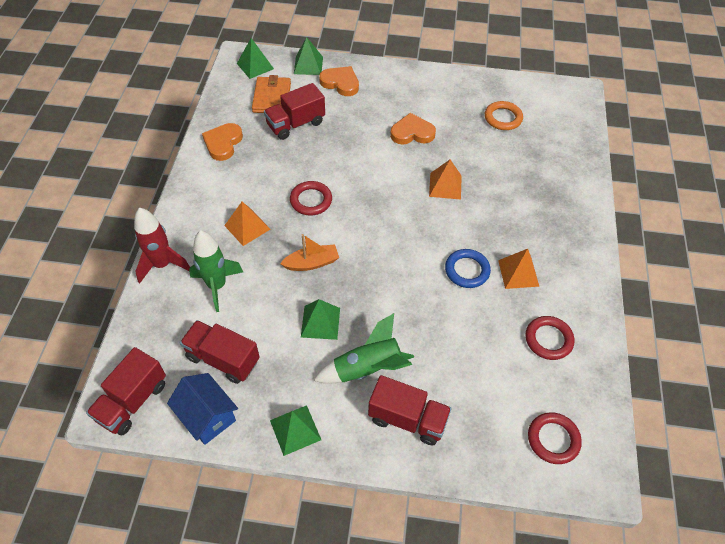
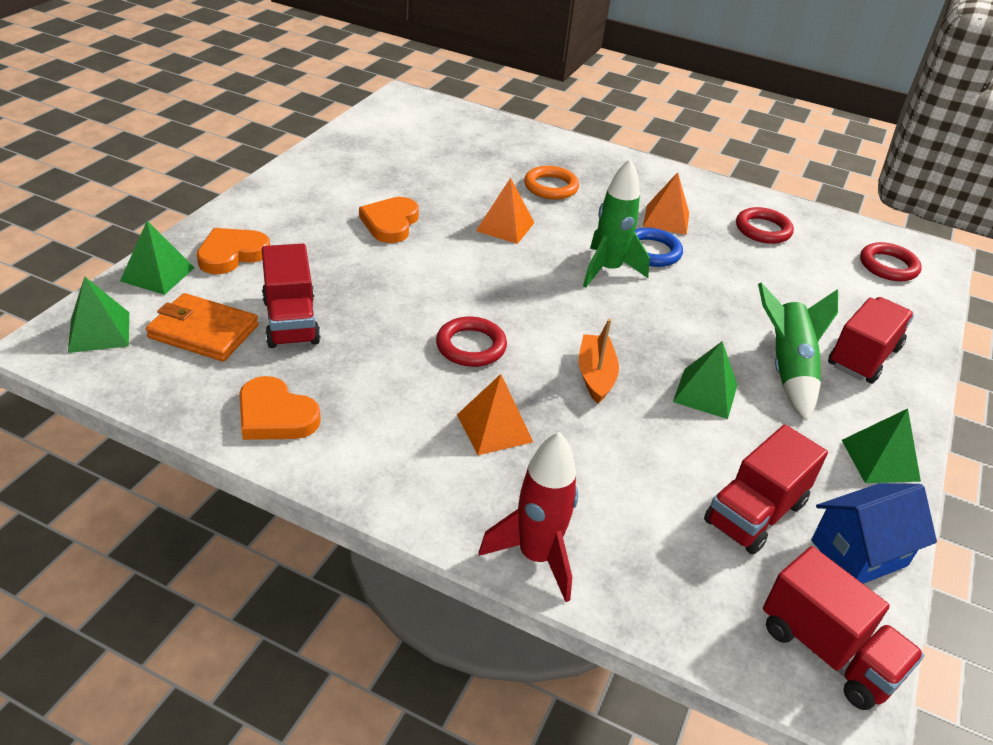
camera: 75 degrees left, 15 degrees down
green rocket [189,230,243,312] -> green rocket moved to [583,159,650,288]
orange ring [485,101,523,130] -> orange ring moved to [524,166,579,200]

